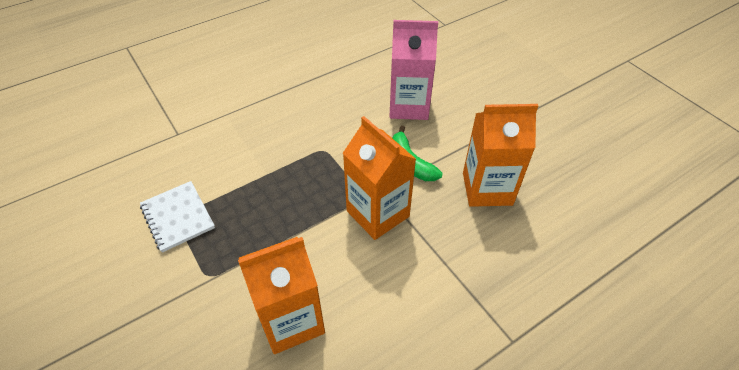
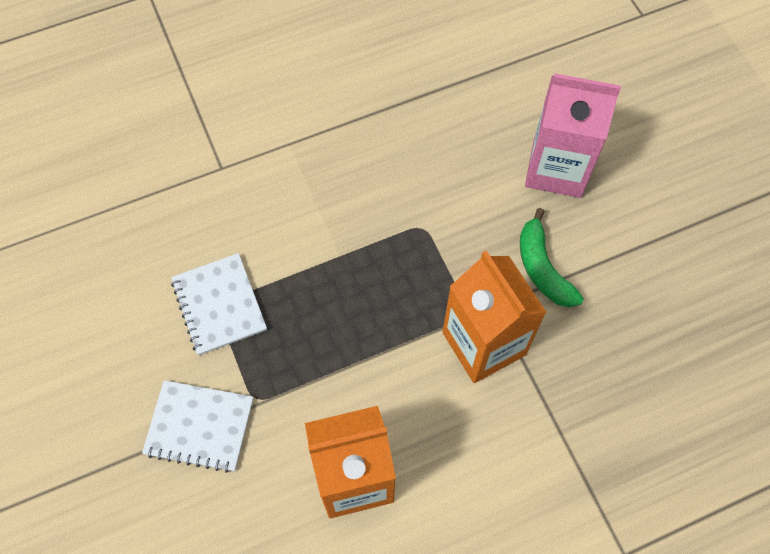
camera: 10 degrees right, 15 degrees up
orange carton [463,104,538,207] -> none
none -> white notebook [142,380,253,473]

